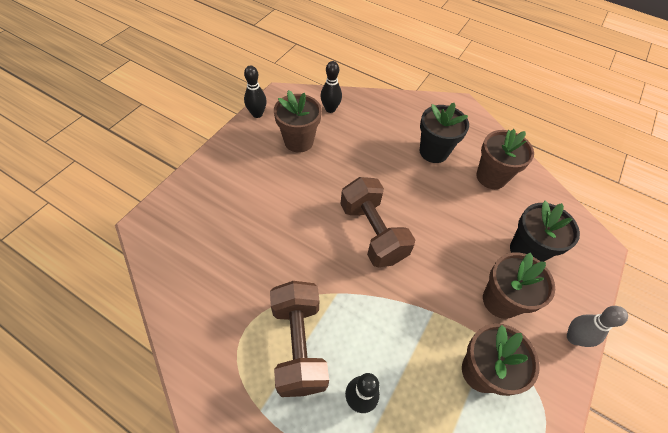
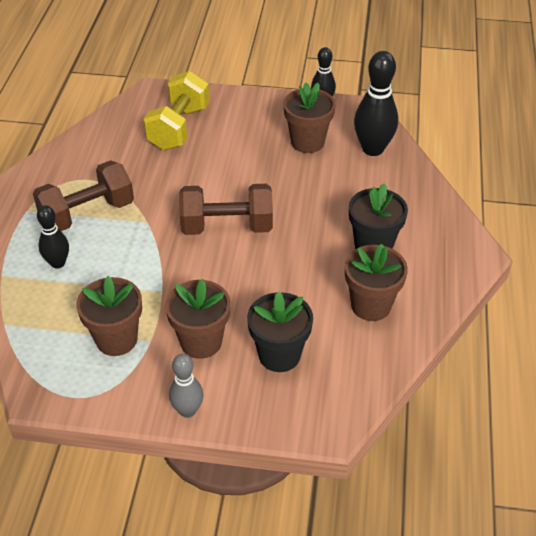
camera: 70 degrees right, 10 degrees down
black bowling pin [320,61,342,113] -> black bowling pin [354,51,398,156], size x1.67
brown dumbbell [341,177,415,267] -> brown dumbbell turned 45 degrees clockwise [179,184,273,235]
none -> yellow dumbbell [143,71,209,150]

